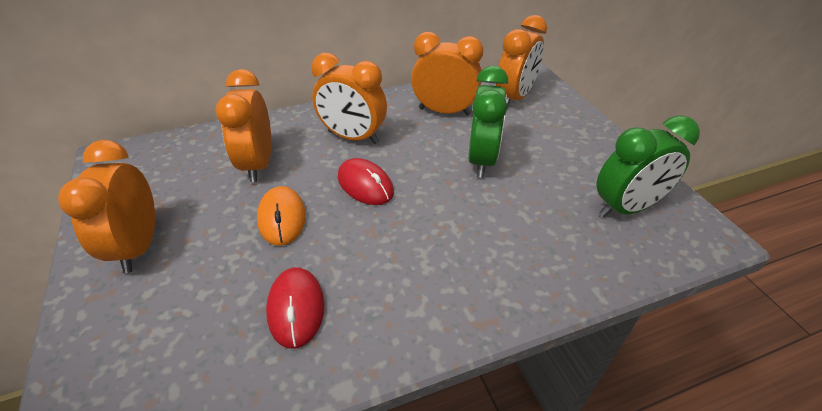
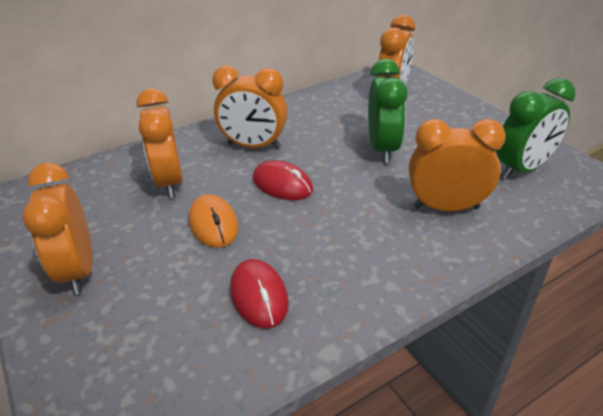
camera: 10 degrees left, 5 degrees down
orange clock [411,32,483,116] -> orange clock moved to [409,119,506,211]

